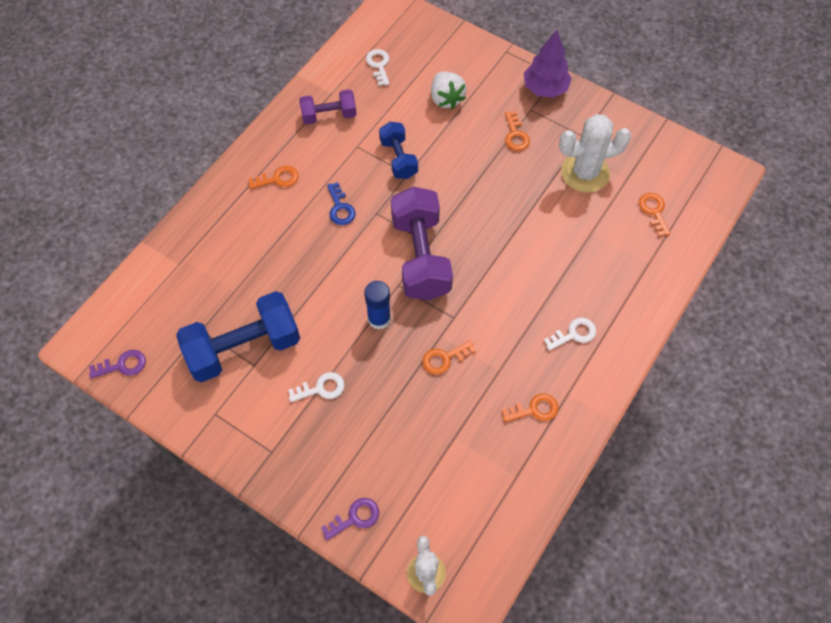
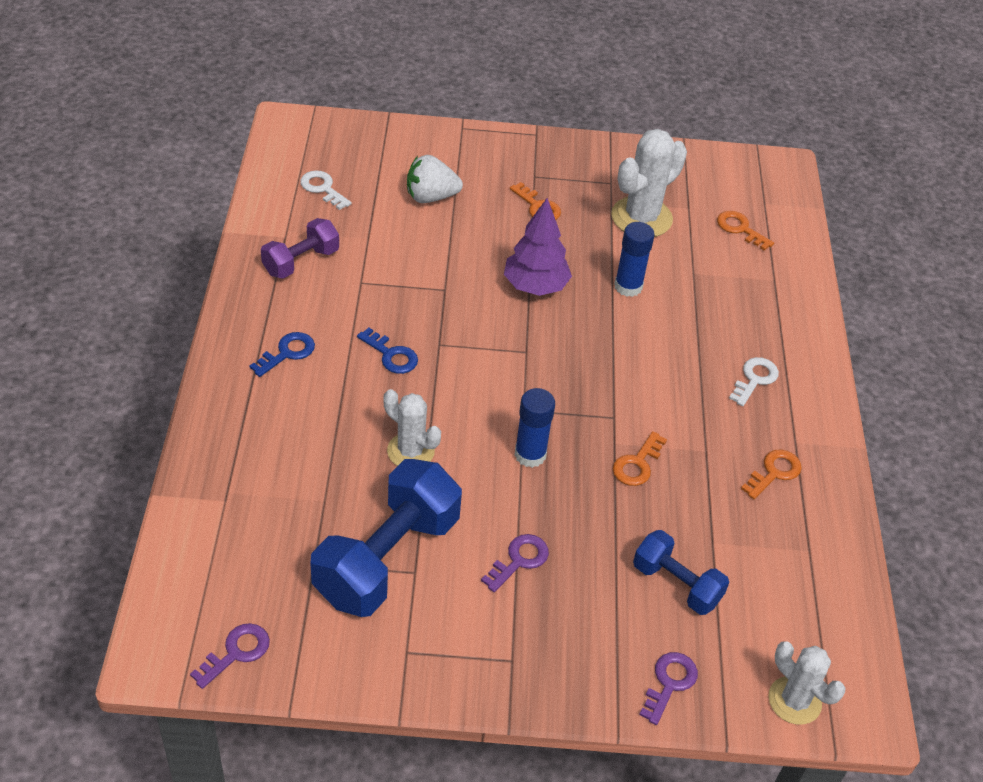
camera: 35 degrees left, 15 degrees down
orange key [249,166,299,189] -> blue key [250,332,315,377]
white key [288,372,345,402] -> purple key [481,534,549,592]
blue dumbbell [379,122,418,179] -> blue dumbbell moved to [633,530,729,615]
purple dumbbell [391,187,453,300] -> none
white strawberry [431,72,467,109] -> white strawberry turned 135 degrees clockwise [407,155,463,203]
purple tree [524,30,572,98] -> purple tree moved to [504,198,572,296]
none -> white cactus [383,389,441,466]
none -> blue glue stick [614,222,655,297]

